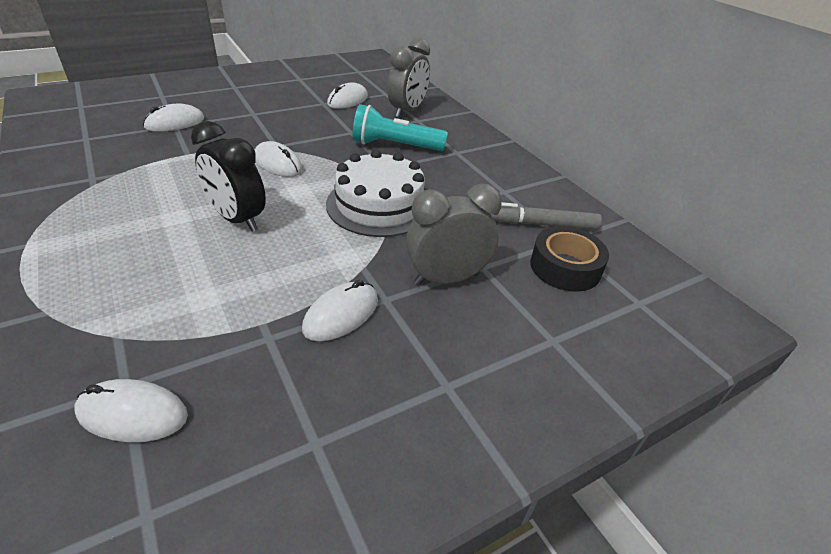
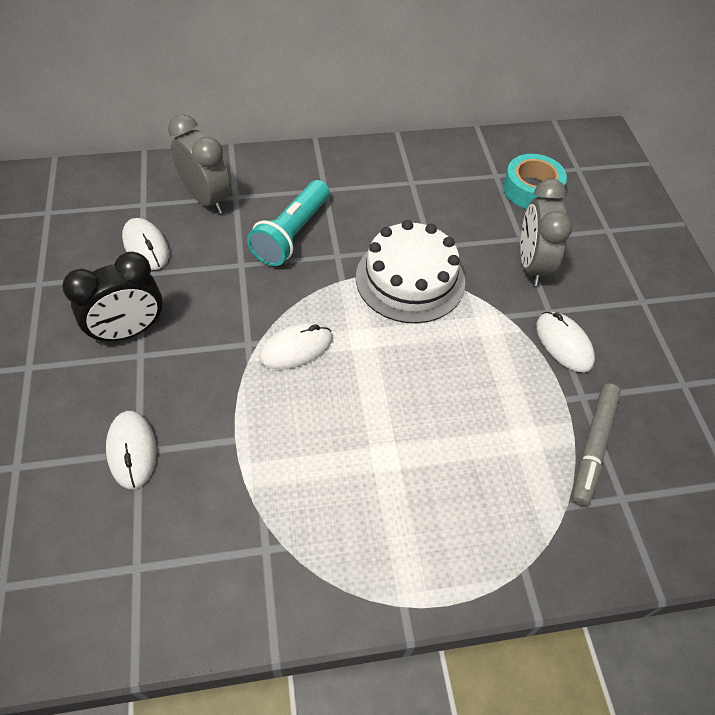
camera: 70 degrees left, 15 degrees up
white mouse [74,379,188,442] -> none
black clock [191,121,266,232] -> black clock moved to [62,252,163,344]
grey marker [489,202,602,230] -> grey marker moved to [572,383,621,506]
black tape [530,226,609,292] -> turquoise tape [503,154,567,209]

